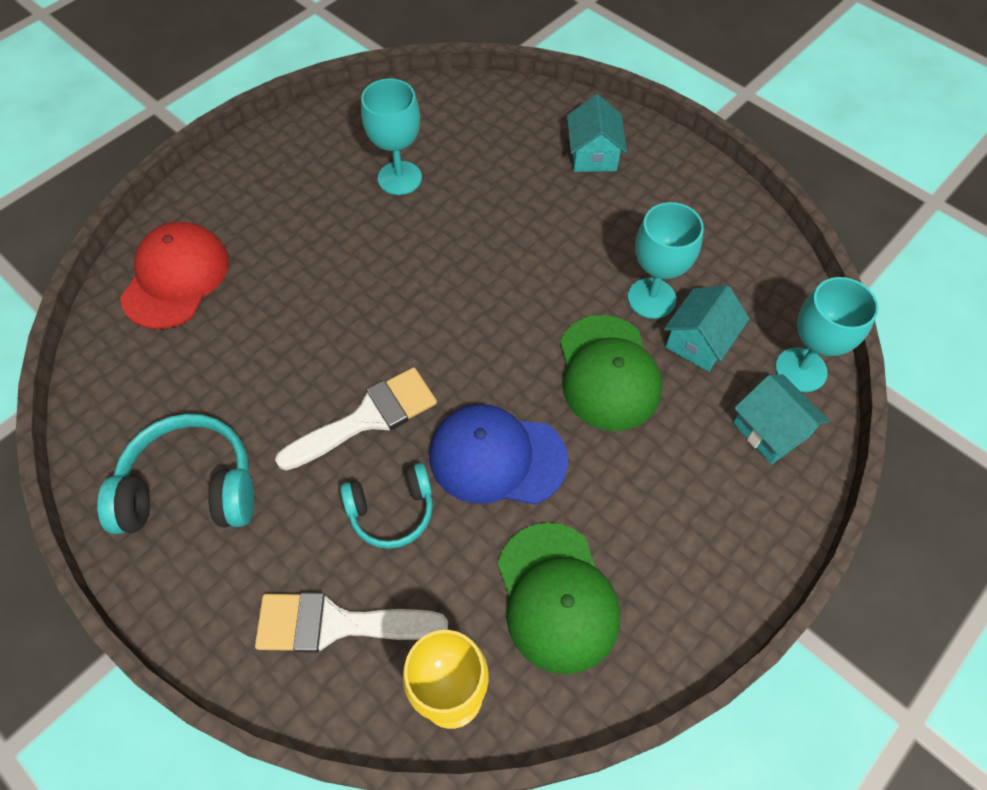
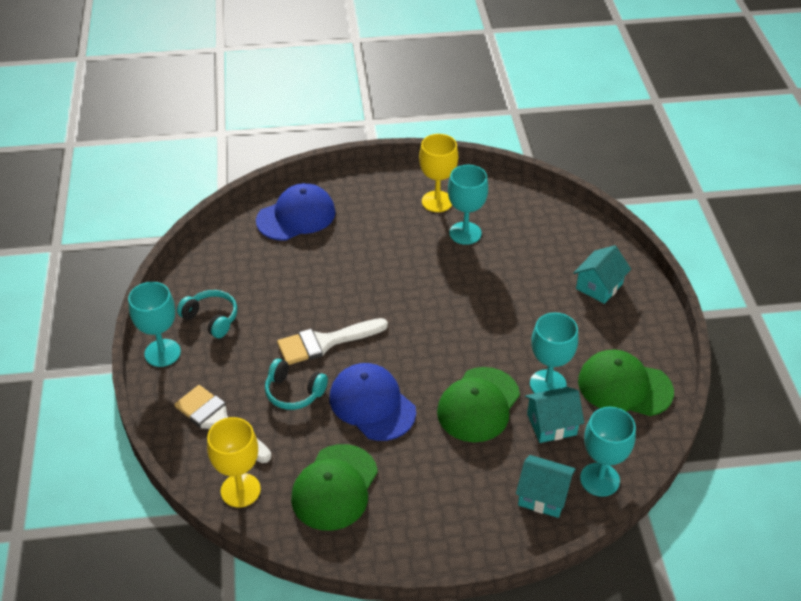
camera: 40 degrees right, 15 degrees down
turquoise headphones [97,414,254,534] -> turquoise headphones [177,290,237,338], size x0.64
red cap [120,222,229,329] -> blue cap [256,183,335,241]
white brush [275,367,437,470] -> white brush turned 150 degrees clockwise [277,318,388,365]
turquoise house [733,375,829,464] -> turquoise house turned 75 degrees counterclockwise [516,455,576,518]
none -> turquoise goblet [128,282,181,367]
none -> yellow goblet [419,134,458,212]
none -> green cap [578,350,674,416]

